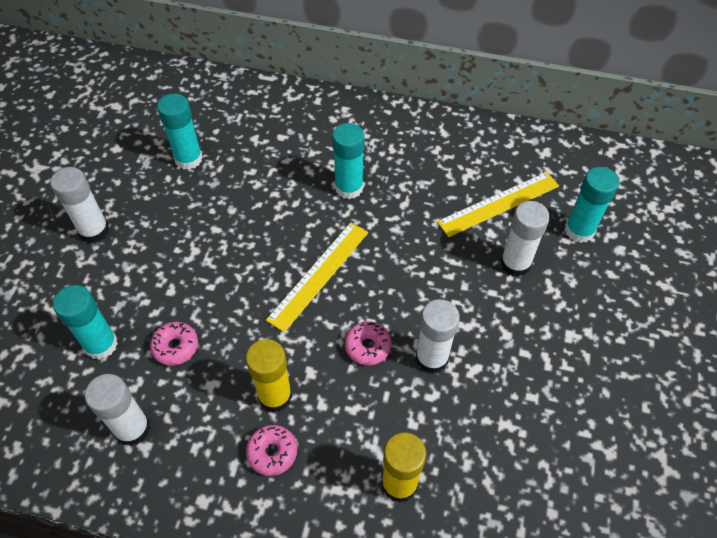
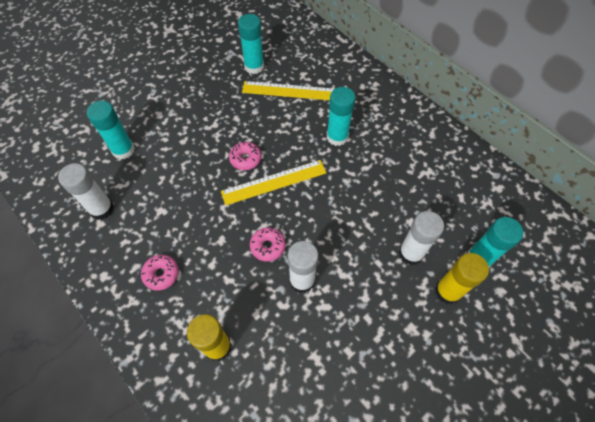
camera: 35 degrees right, 5 degrees up
white glue stick [50,167,109,243] -> none
pink donut [150,322,198,366] -> pink donut moved to [229,142,261,170]
yellow glue stick [246,339,292,412] -> yellow glue stick moved to [435,253,489,304]
yellow ruler [437,172,559,237] -> yellow ruler moved to [242,81,334,100]

